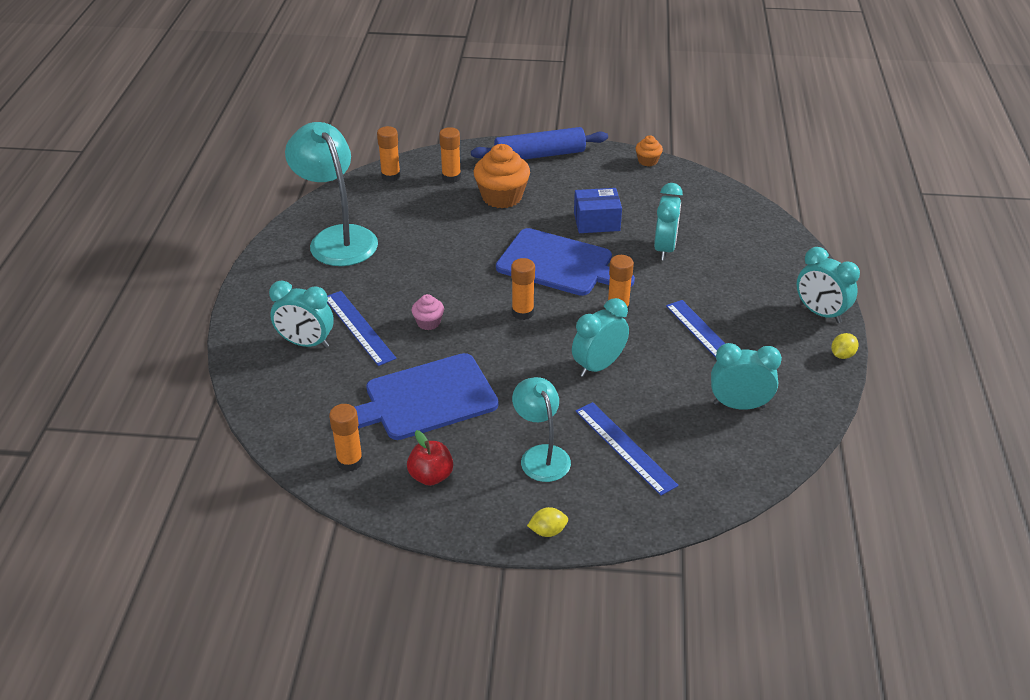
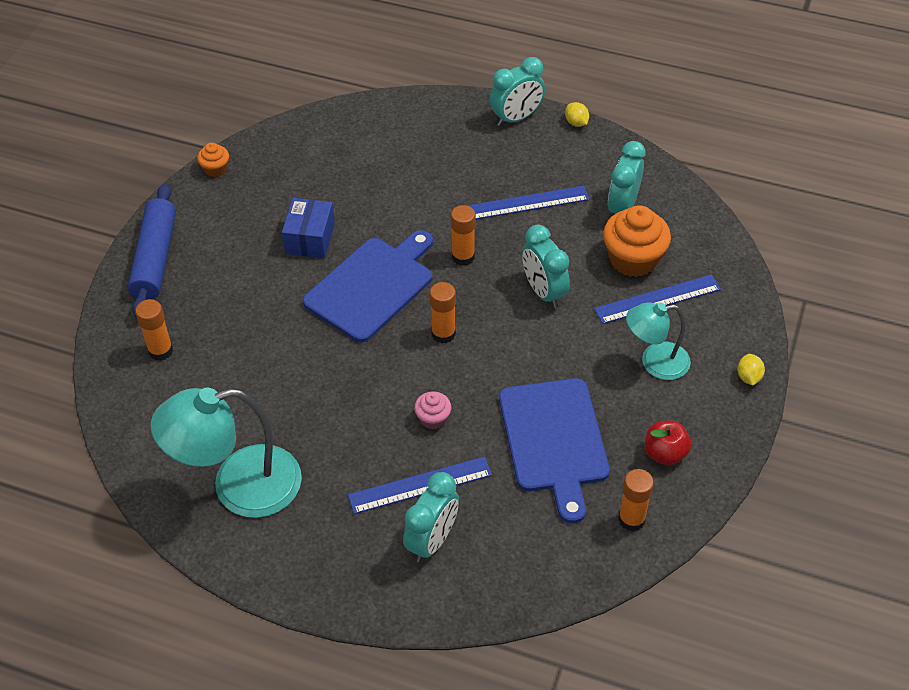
camera: 75 degrees left, 10 degrees up
orange glue stick [377,126,401,182] -> none
orange cupcake [474,144,530,208] -> orange cupcake moved to [603,205,671,277]
turquoise clock [654,183,683,260] -> none

